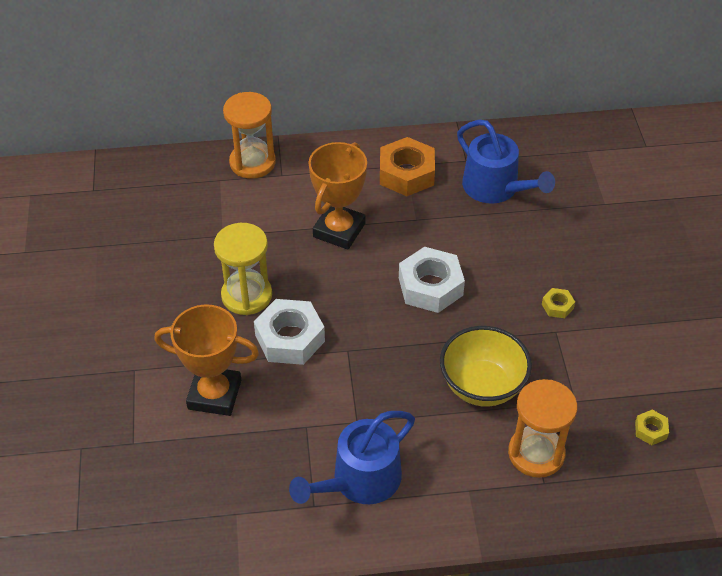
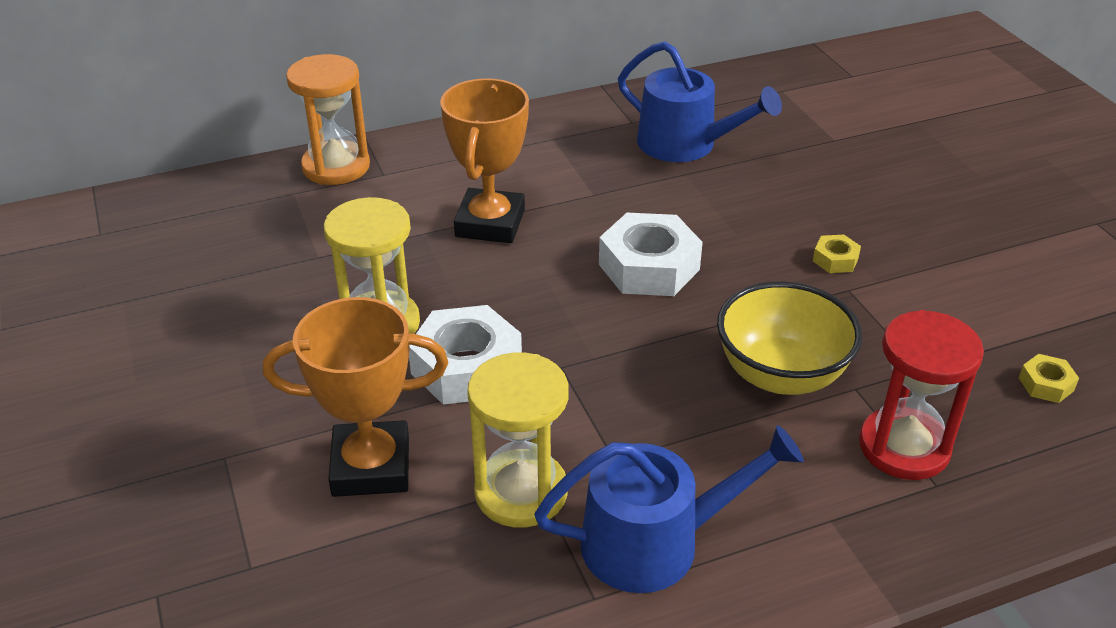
camera: 15 degrees left, 10 degrees down
blue watering can [289,411,415,504] -> blue watering can turned 135 degrees counterclockwise [534,425,804,593]
orange nut [380,137,435,196] -> none
orange hourglass [508,379,577,478] -> red hourglass [859,310,984,480]
none -> yellow hourglass [467,353,568,528]

